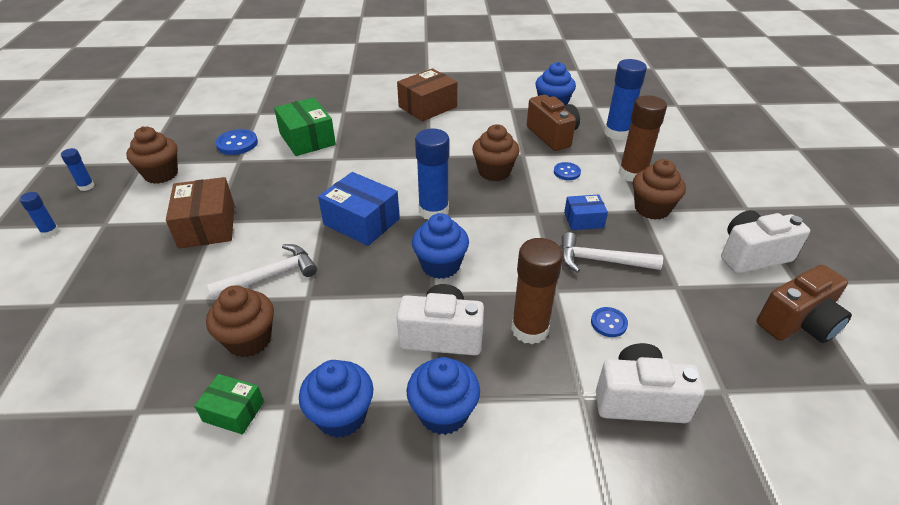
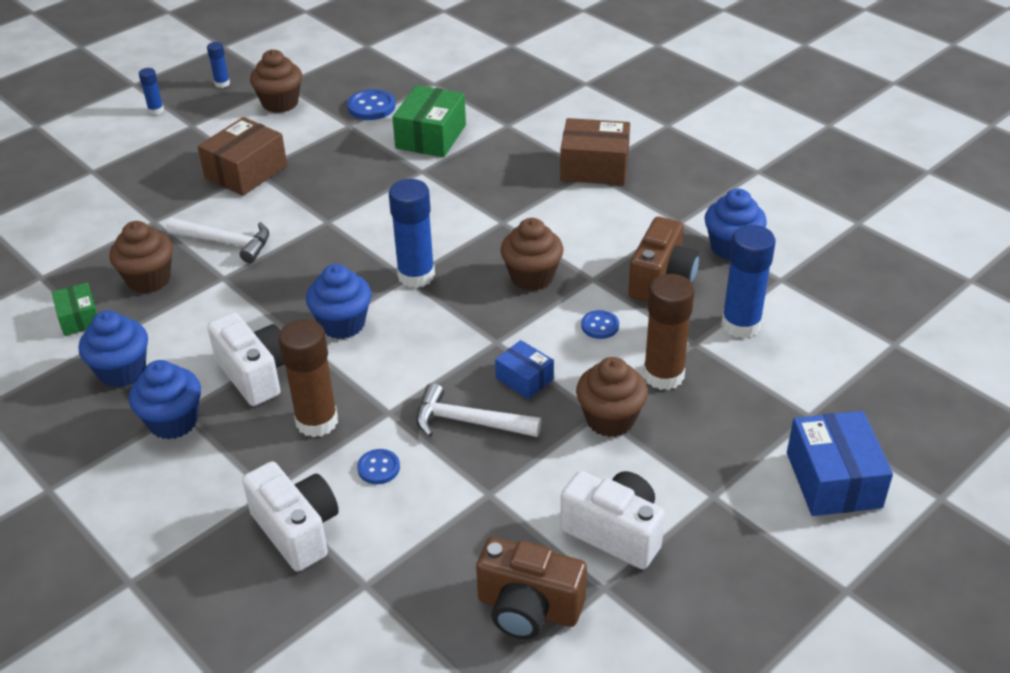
camera: 50 degrees right, 0 degrees up
blue box [318,172,400,246] -> blue box moved to [787,411,893,516]
white hammer [562,232,663,273] -> white hammer turned 45 degrees counterclockwise [416,383,541,437]

